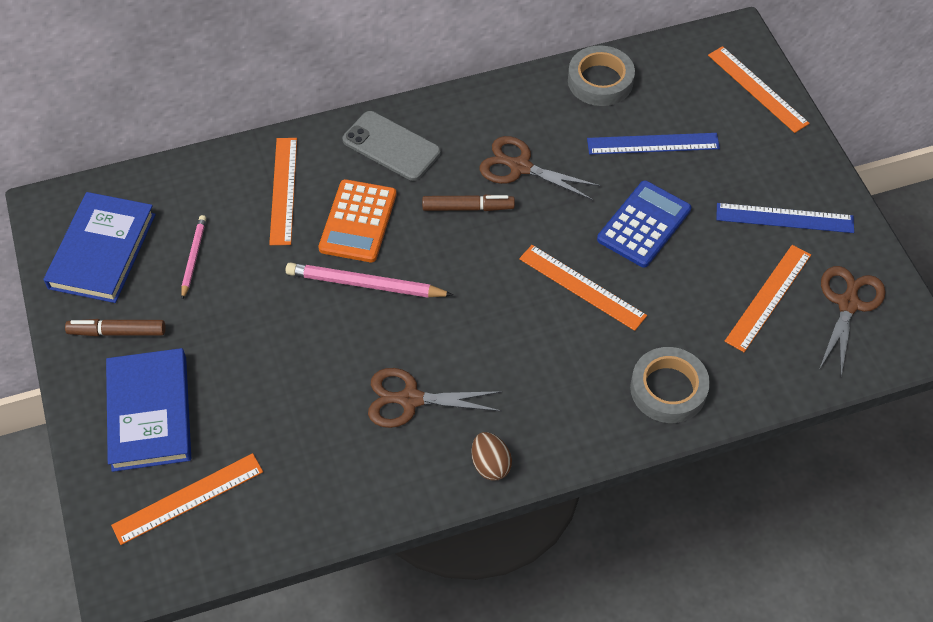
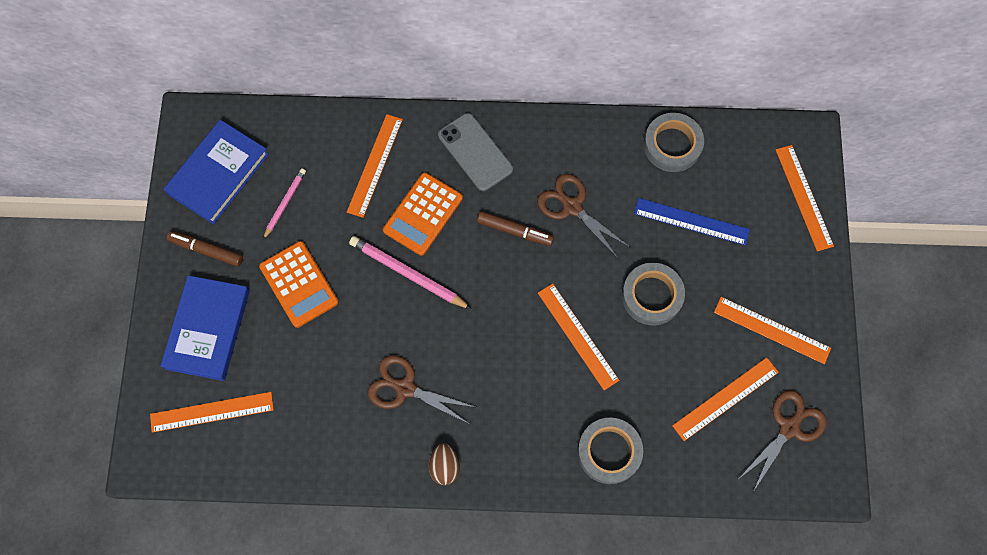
camera: 20 degrees right, 15 degrees up
blue calculator [597,180,691,268] -> grey tape [622,263,685,325]
blue ruler [716,203,854,233] -> orange ruler [714,297,831,364]
none -> orange calculator [259,241,339,328]

